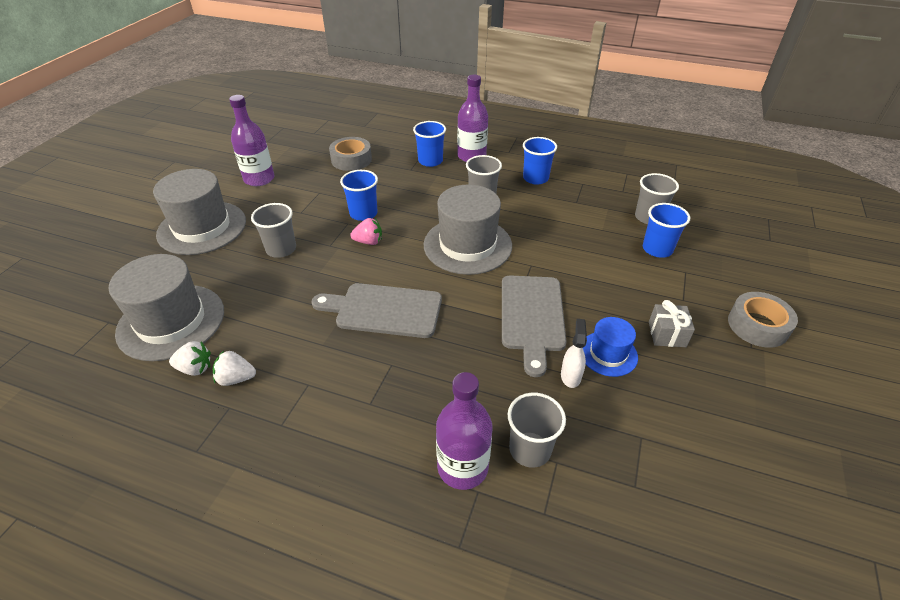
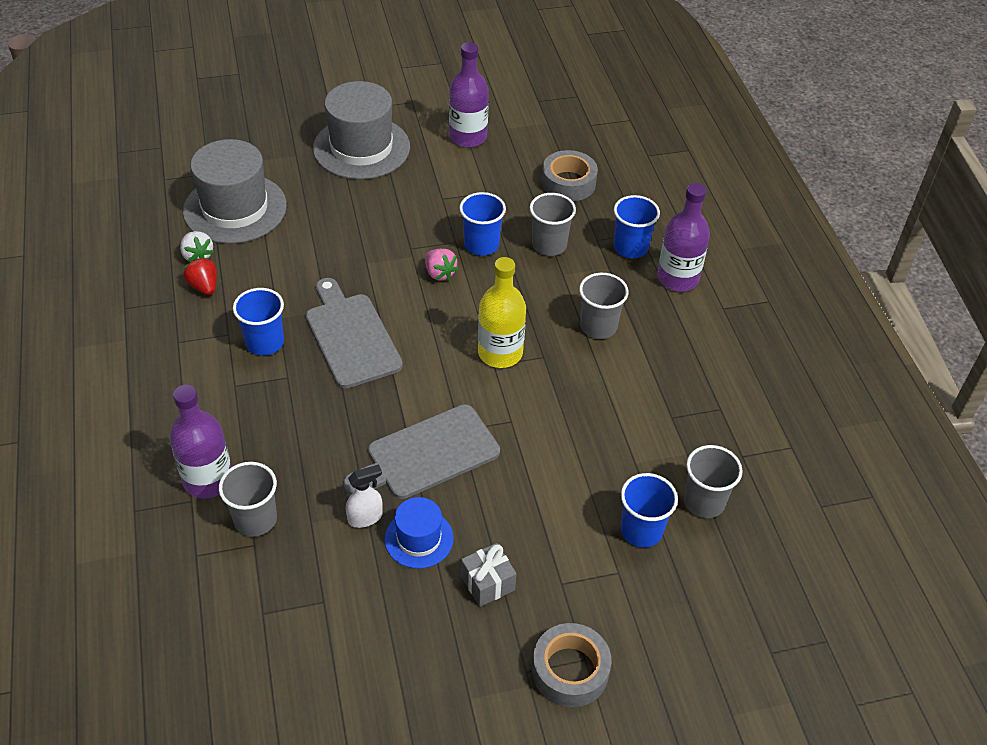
camera: 55 degrees right, 5 degrees up
white strawberry [213,351,256,386] -> red strawberry [183,258,217,295]
grey cup [251,203,296,258] -> grey cup moved to [530,193,576,256]
grey hat [424,185,512,275] -> yellow bottle [478,257,526,368]
blue cup [523,137,557,184] -> blue cup moved to [233,288,284,355]

